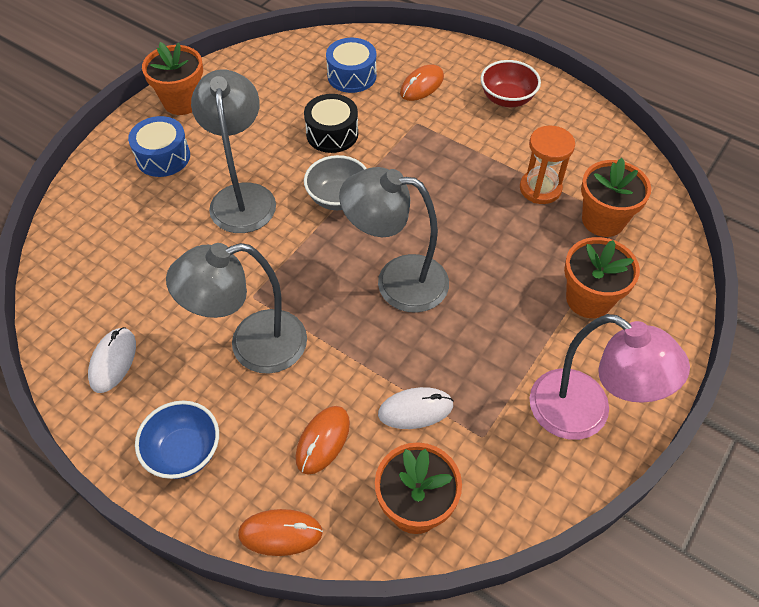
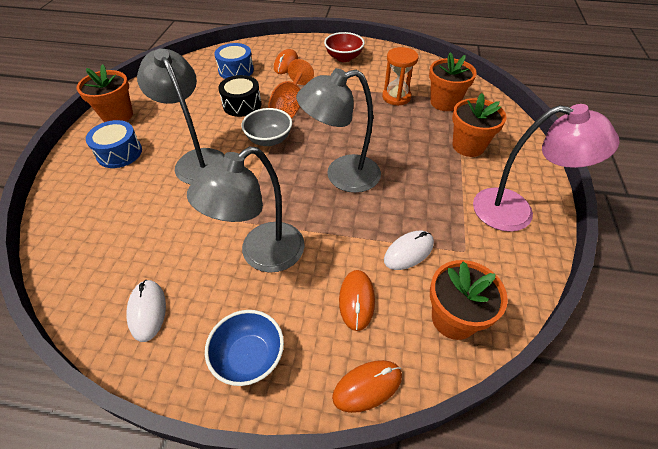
camera: 25 degrees left, 5 degrees down
none -> orange goblet [268,59,314,119]

